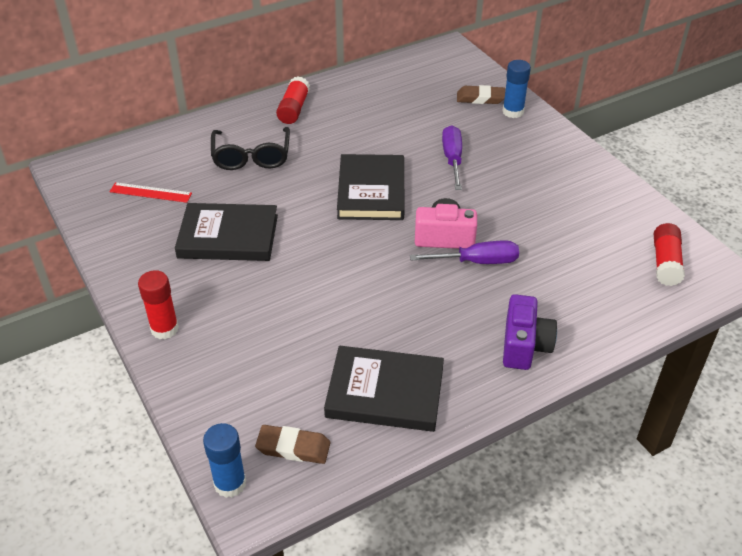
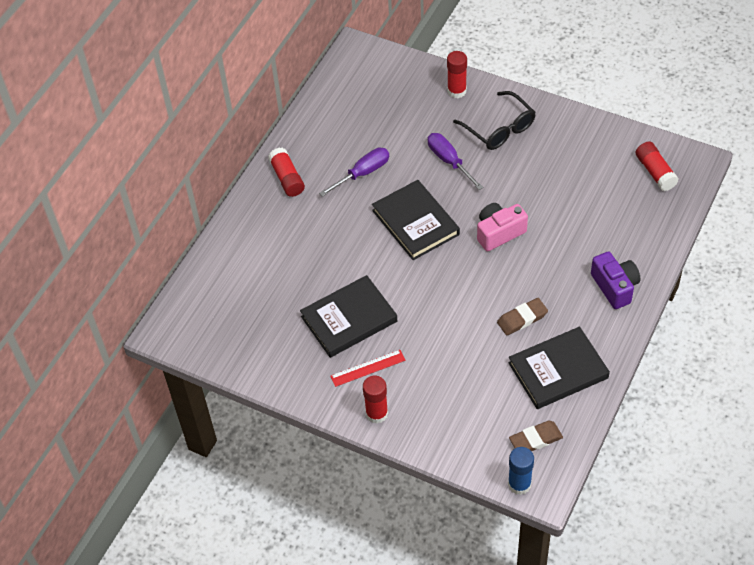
camera: 30 degrees left, 10 degrees up
red ruler [109,182,192,203] -> red ruler moved to [330,350,405,387]
black glasses [211,127,290,170] -> black glasses moved to [453,91,536,150]
purple screwdriver [410,241,519,264] -> purple screwdriver moved to [319,148,389,197]
brown eraser [457,85,505,104] -> brown eraser moved to [497,298,548,335]
blue glue stick [502,60,531,118] -> red glue stick [447,51,467,98]

